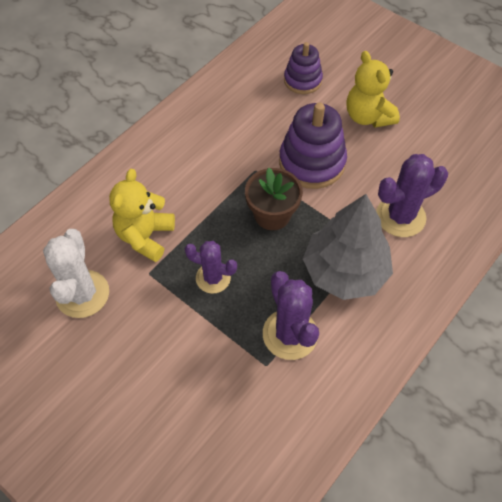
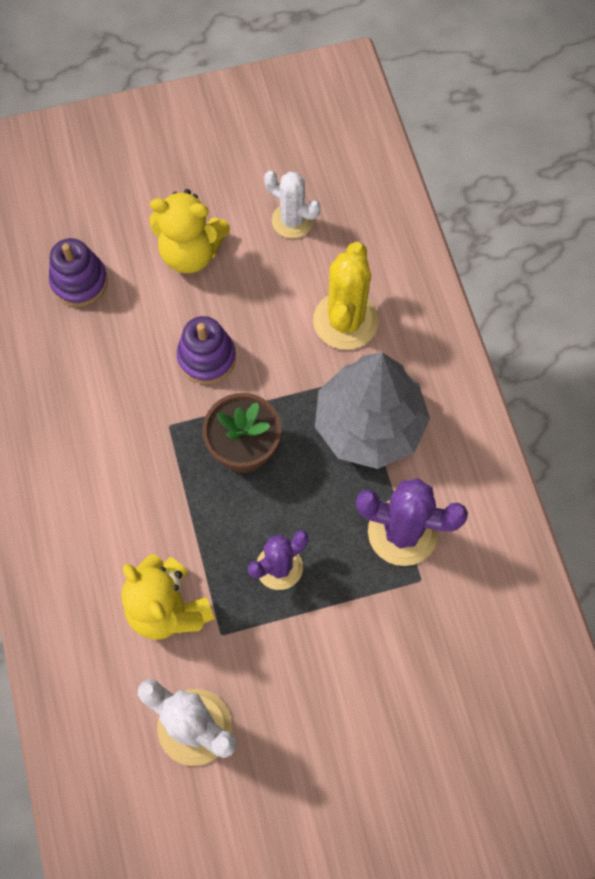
camera: 55 degrees left, 10 degrees up
purple stacking toy [279,102,347,189] -> purple stacking toy [177,316,236,384], size x0.63
purple cactus [376,154,448,237] -> yellow cactus [313,242,379,350]
none -> white cactus [264,171,320,238]

